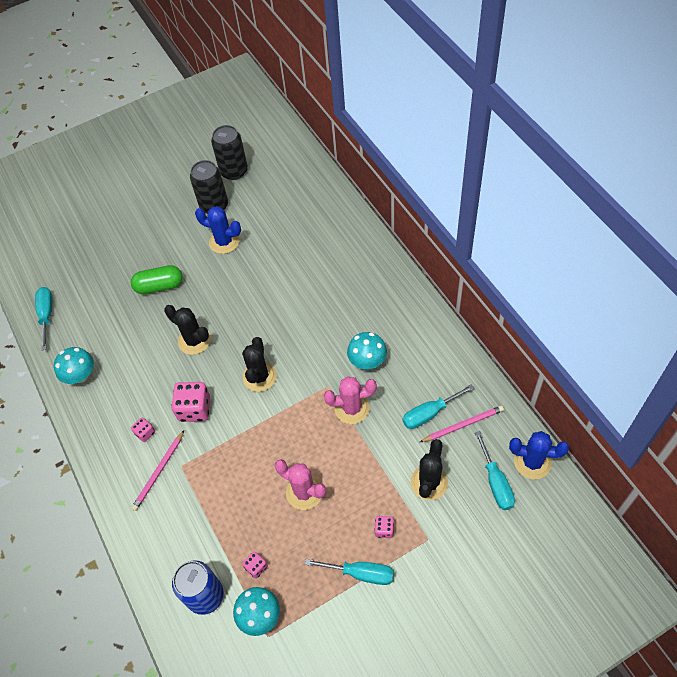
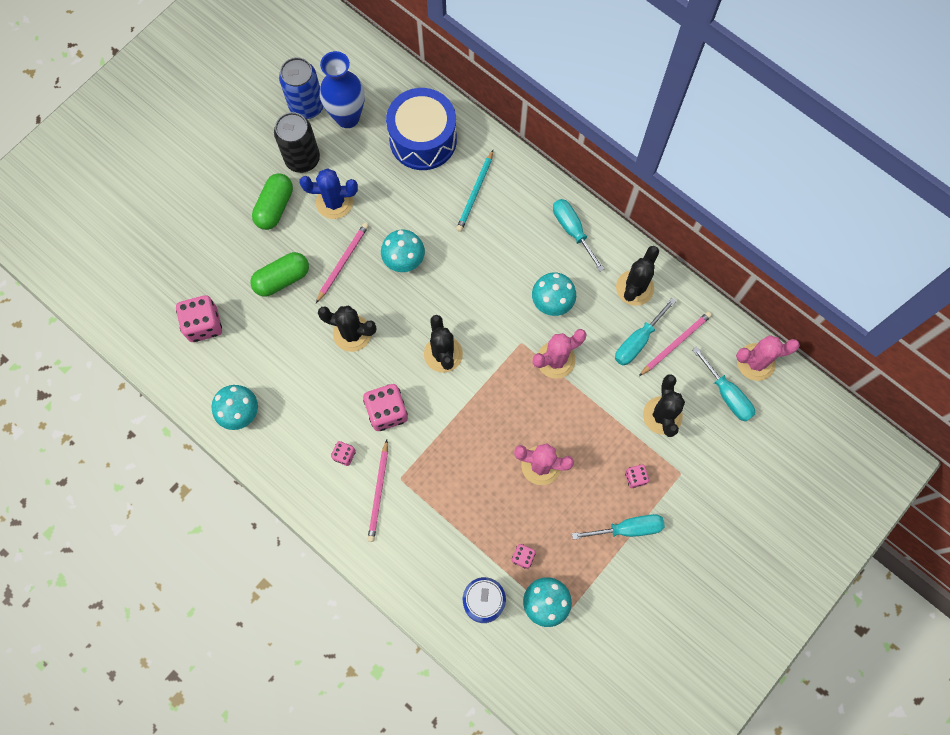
camera: 25 degrees left, 15 degrees up
turquoise screwdriver [35,287,52,350] -> turquoise screwdriver moved to [553,199,604,272]
black can [211,125,248,180] -> blue can [279,57,323,119]
blue cactus [509,431,569,479] -> pink cactus [736,335,800,381]
none -> pink dice [176,295,222,342]
none -> green capsule [252,173,293,230]
none -> pink pencil [316,223,369,303]
none -> blue vase [320,51,365,128]
none -> turquoise mushroom [381,230,425,272]
none -> blue drum [386,88,457,170]
none -> turquoise pencil [456,150,493,232]
none -> black cactus [616,246,659,306]

